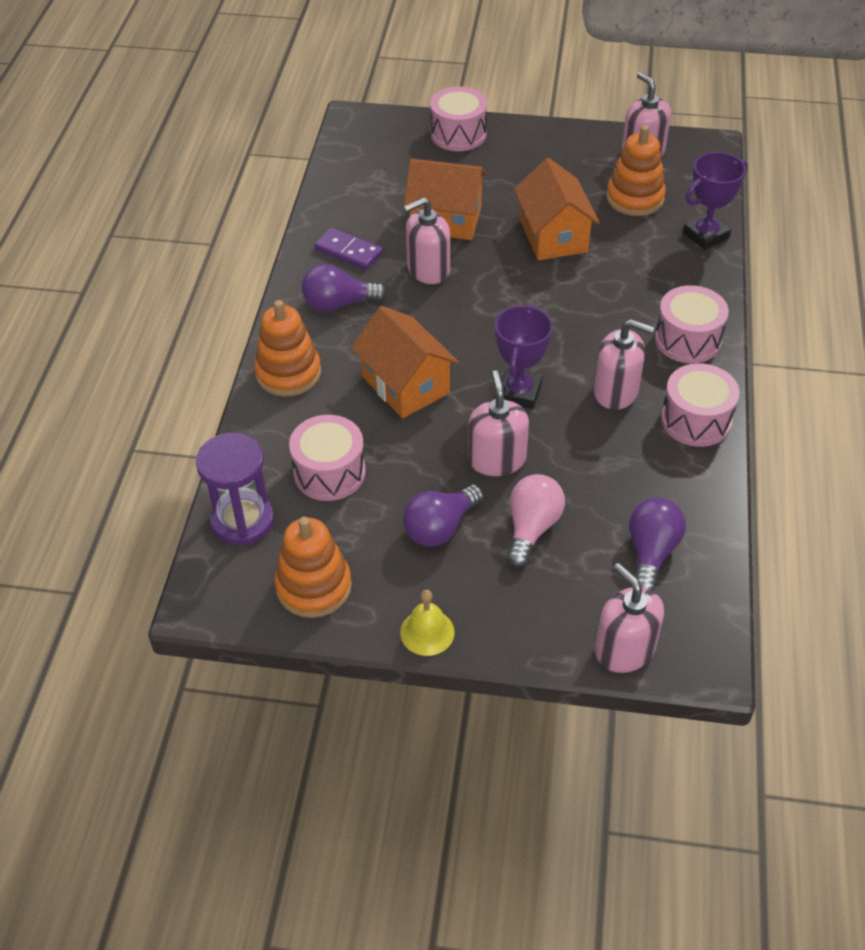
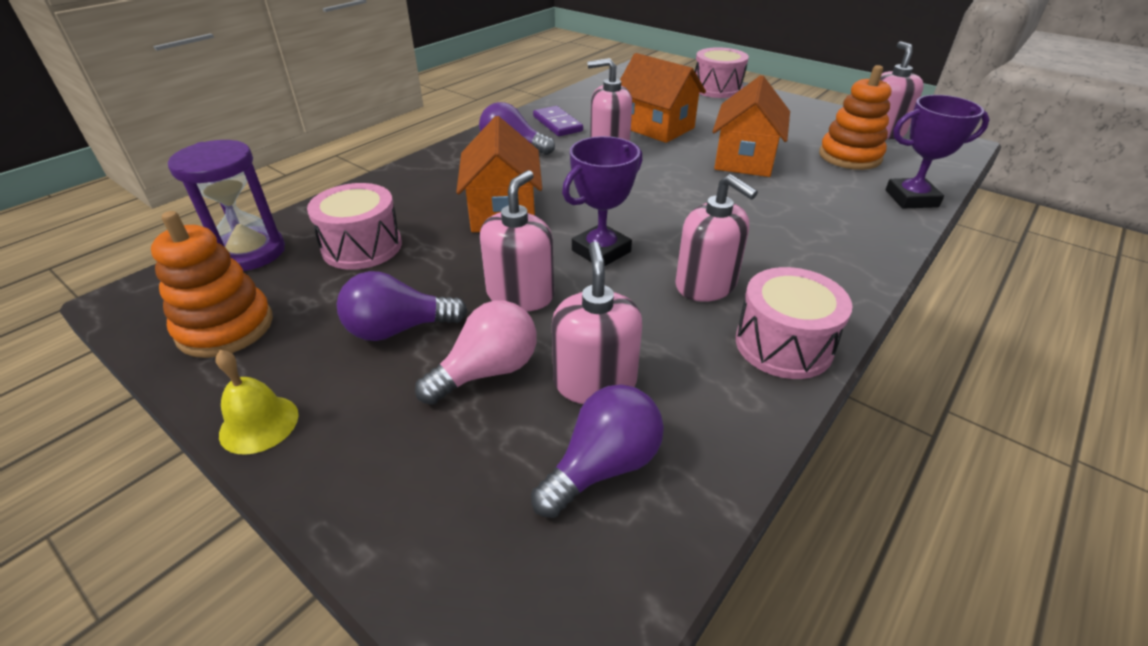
camera: 30 degrees right, 10 degrees down
orange stacking toy [254,300,321,397] -> none
pink soap dispenser [595,563,664,673] -> pink soap dispenser moved to [552,241,642,404]
pink drum [655,285,729,363] -> none

